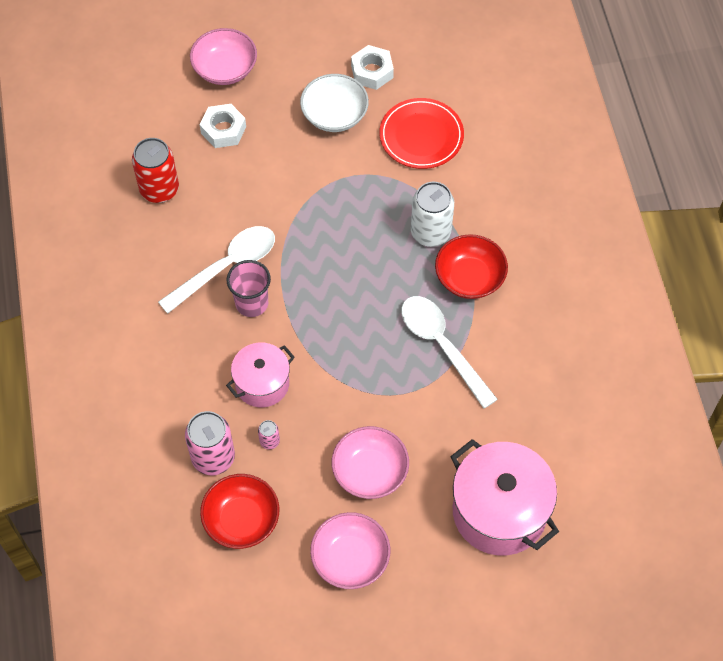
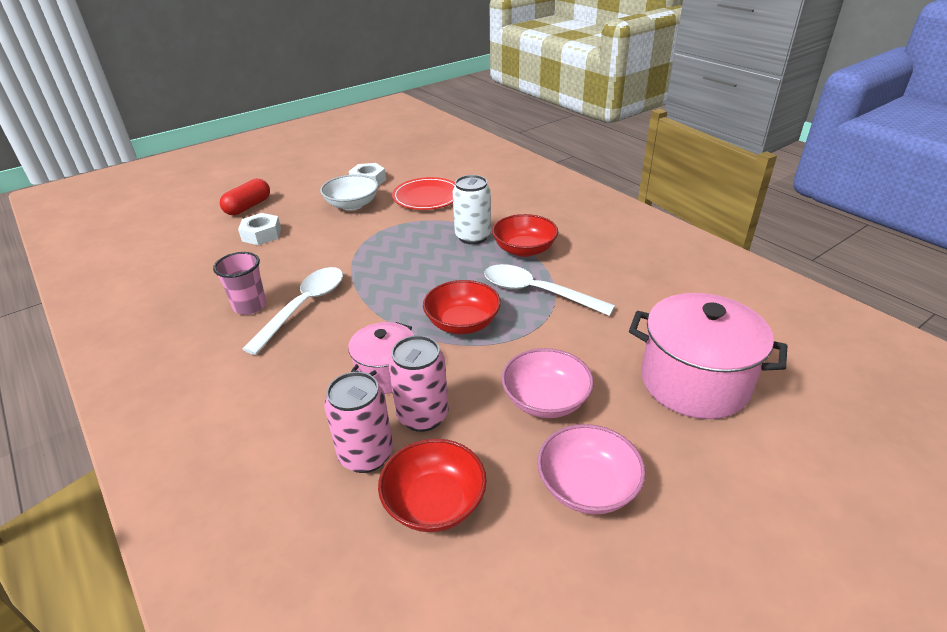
camera: 25 degrees left, 25 degrees down
red can [132,138,179,203] -> none
pink bowl [190,28,257,85] -> red capsule [220,179,270,215]
pink cup [227,260,271,317] -> pink cup moved to [213,252,266,315]
pink can [258,420,280,450] -> pink can [389,335,449,432], size x2.15
none -> red bowl [423,280,501,334]

